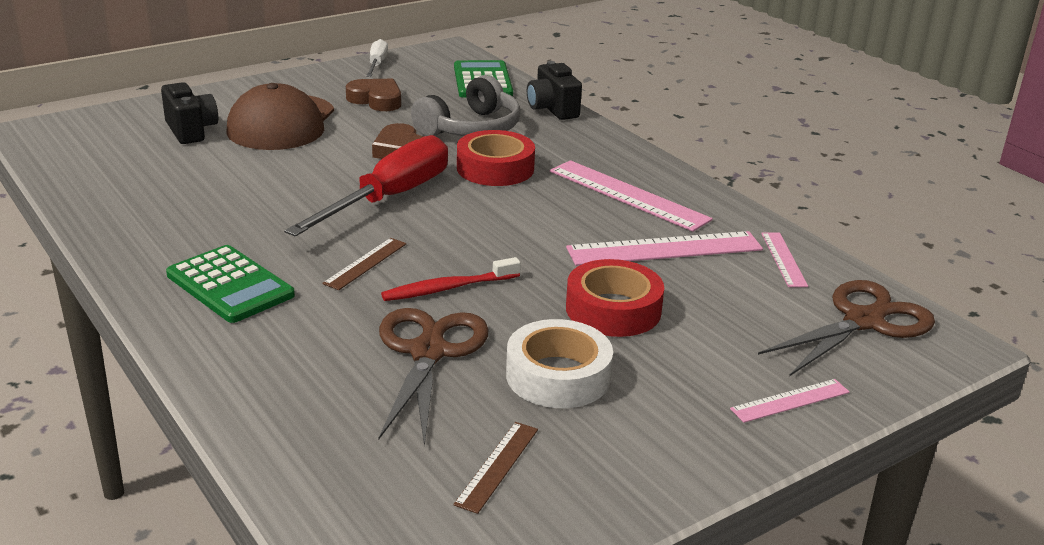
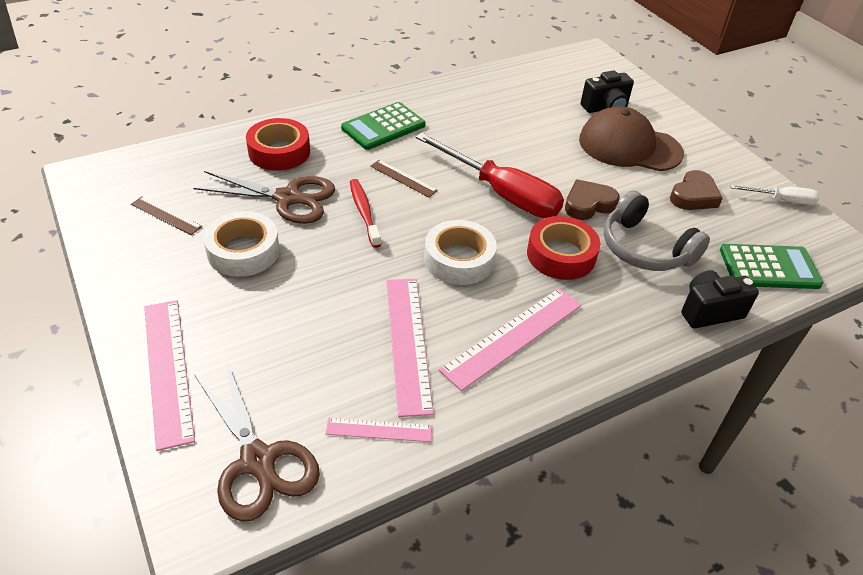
camera: 95 degrees right, 15 degrees up
red tape [566,259,664,337] -> red tape moved to [246,118,310,171]
pink ruler [730,379,850,423] -> pink ruler [144,300,195,451], size x1.85
none -> white tape [424,220,497,285]

